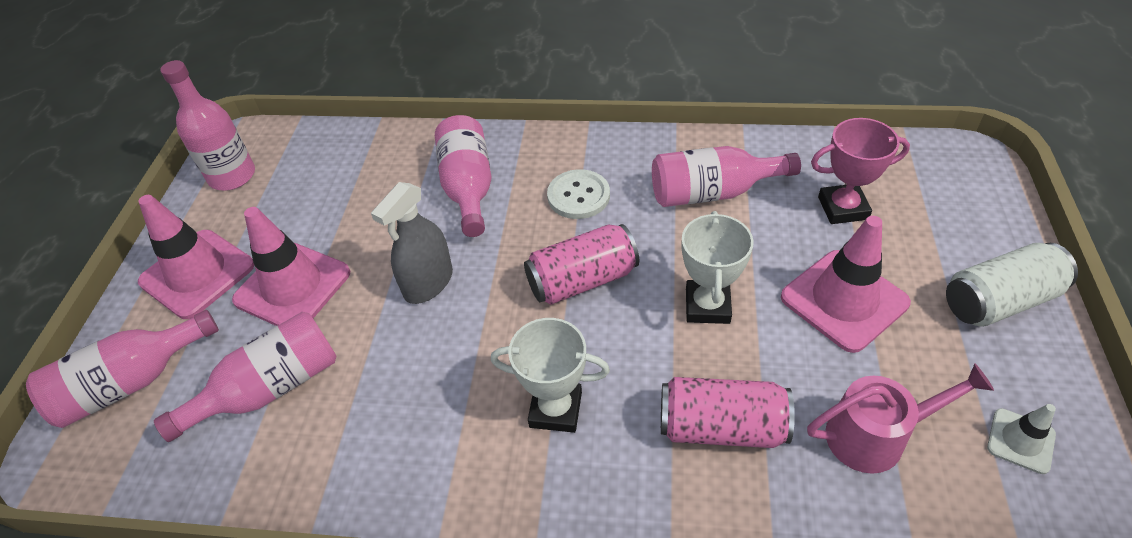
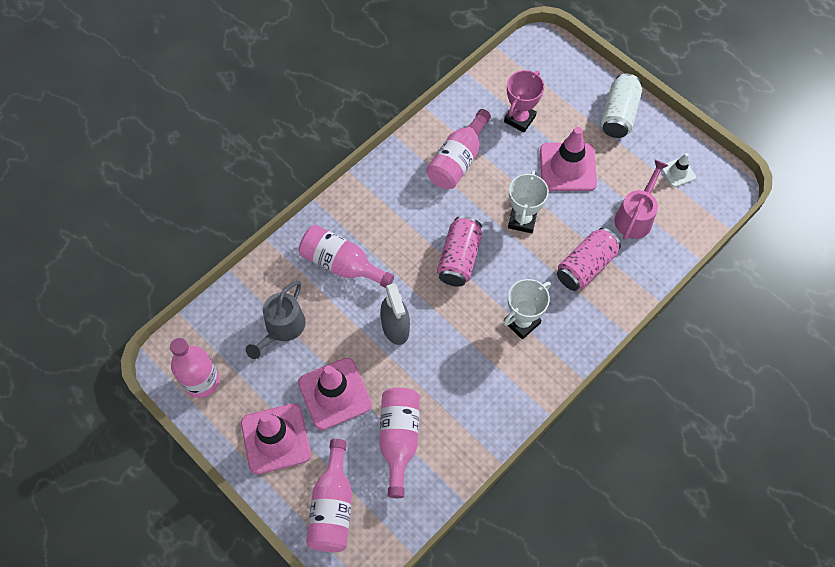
camera: 55 degrees left, 15 degrees up
white button [547,169,610,219] -> none
white trophy [681,211,754,324] -> white trophy turned 60 degrees clockwise [508,170,549,233]
none -> grey watering can [246,281,305,359]

